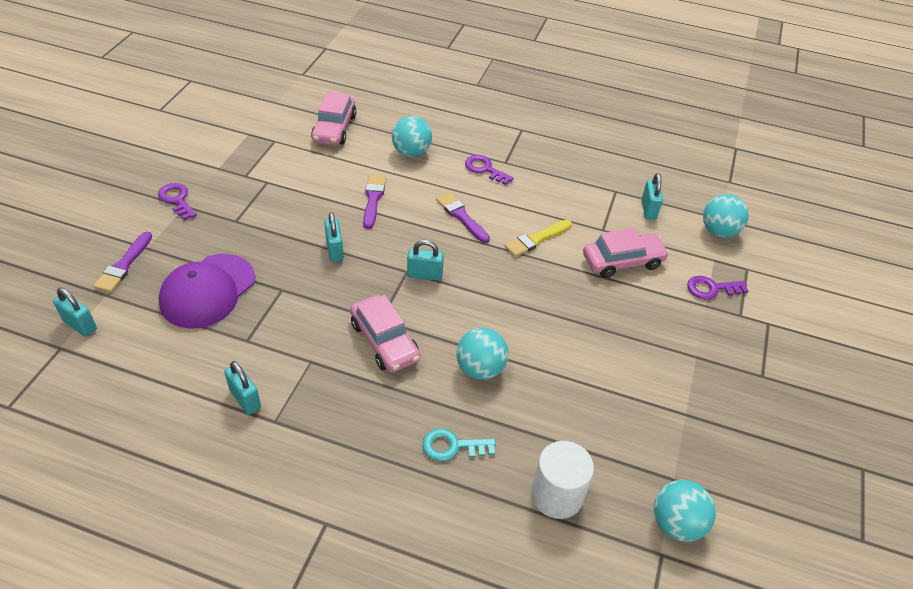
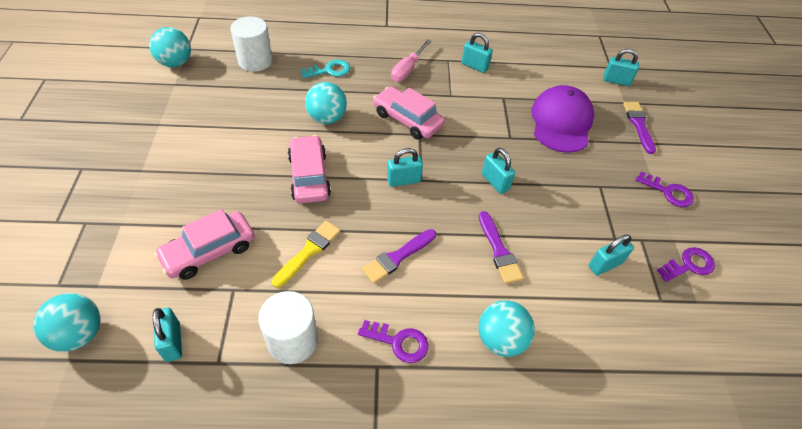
camera: 160 degrees right, 5 degrees up
pink car [311,92,357,145] -> pink car moved to [288,135,331,204]
purple brush [436,192,490,243] -> purple brush turned 105 degrees clockwise [362,229,436,284]
purple key [687,276,748,299] -> purple key moved to [657,247,715,282]
none -> white cylinder [258,291,318,364]
none -> pink screwdriver [391,39,431,82]
none -> turquoise padlock [588,234,634,276]

